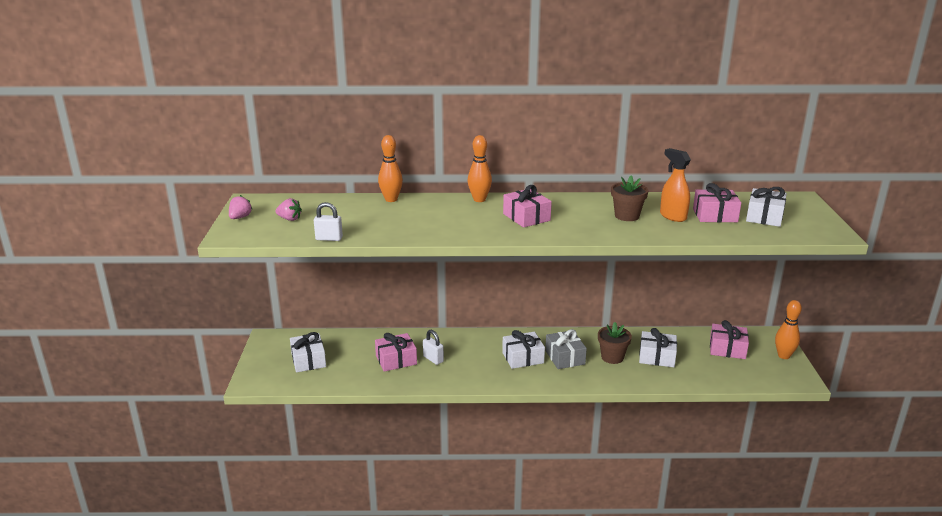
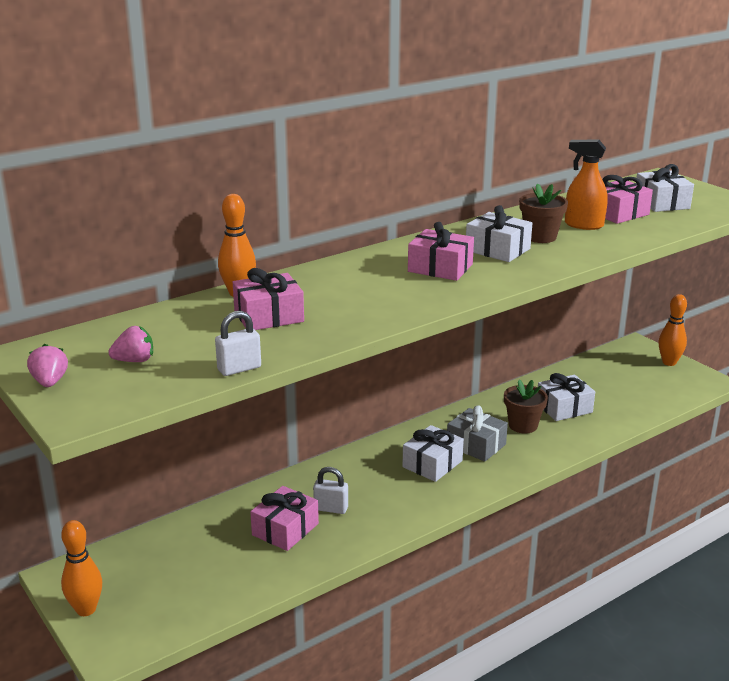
camera: 35 degrees left, 0 degrees up
white gift [290,332,326,372] -> white gift moved to [466,205,533,262]
orange bowling pin [468,135,492,202] -> orange bowling pin moved to [61,520,102,616]
pink gift [710,320,749,359] -> pink gift moved to [233,268,304,330]

